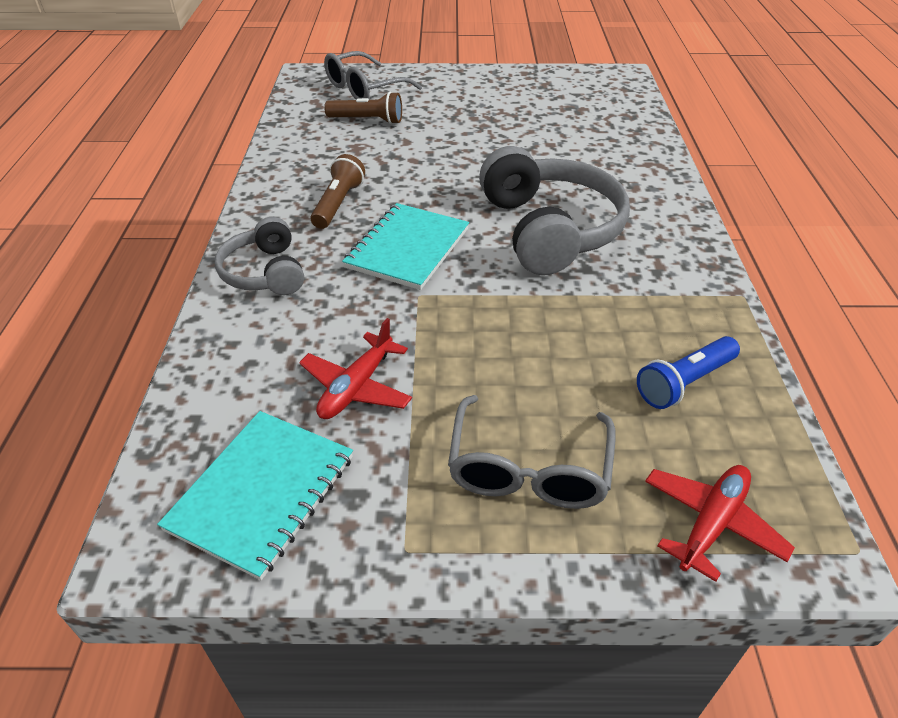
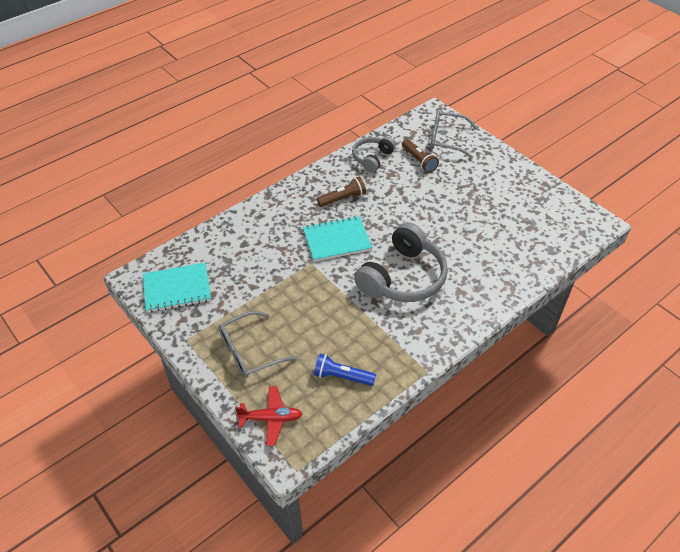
camera: 50 degrees right, 5 degrees up
grey headphones [215,217,304,295] -> grey headphones moved to [352,137,396,173]
red plane [299,318,412,419] -> none

